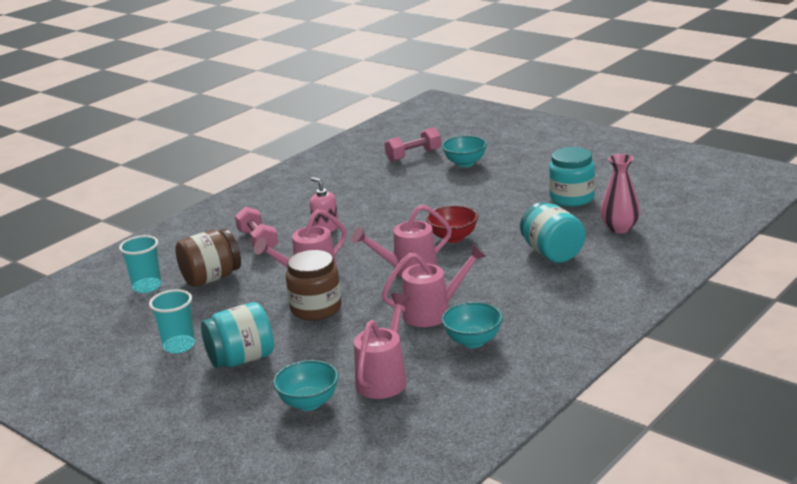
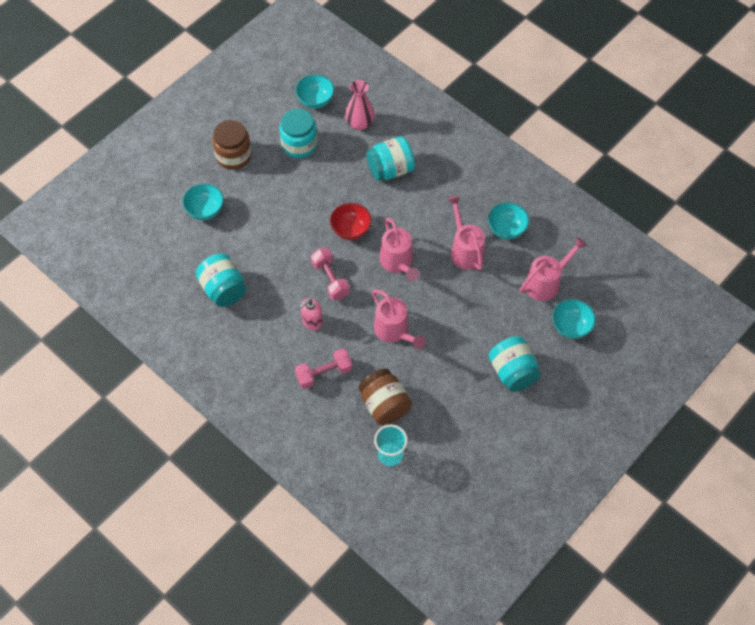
camera: 90 degrees left, 35 degrees up
turquoise cup [149,289,195,353] -> none
brown jar [286,250,342,320] -> brown jar moved to [212,120,252,170]
pink watering can [354,293,410,399] -> pink watering can turned 120 degrees clockwise [520,237,587,301]
pink dumbbell [384,127,441,162] -> pink dumbbell moved to [311,248,350,300]
none -> turquoise jar [196,253,246,307]
none -> turquoise bowl [295,74,334,109]

